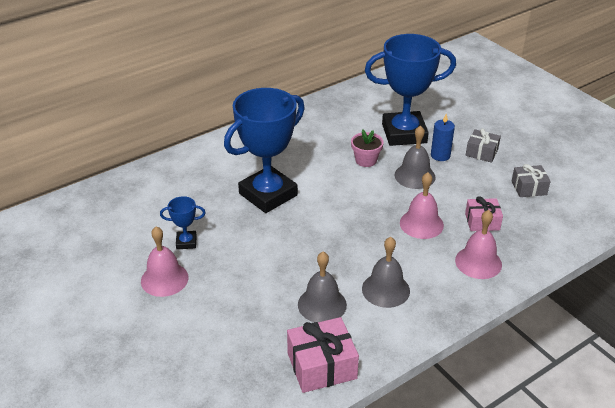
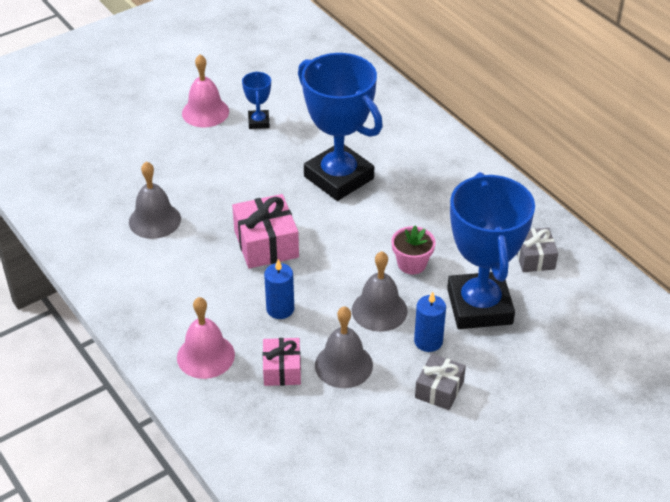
camera: 90 degrees right, 5 degrees up
pink gift [287,317,359,393] -> pink gift moved to [232,194,299,269]
grey bell [362,237,410,308] -> grey bell moved to [315,306,373,388]
pink bell [400,172,444,239] -> blue candle [264,260,294,319]
grey gift [511,164,551,197] -> grey gift moved to [517,228,558,272]

